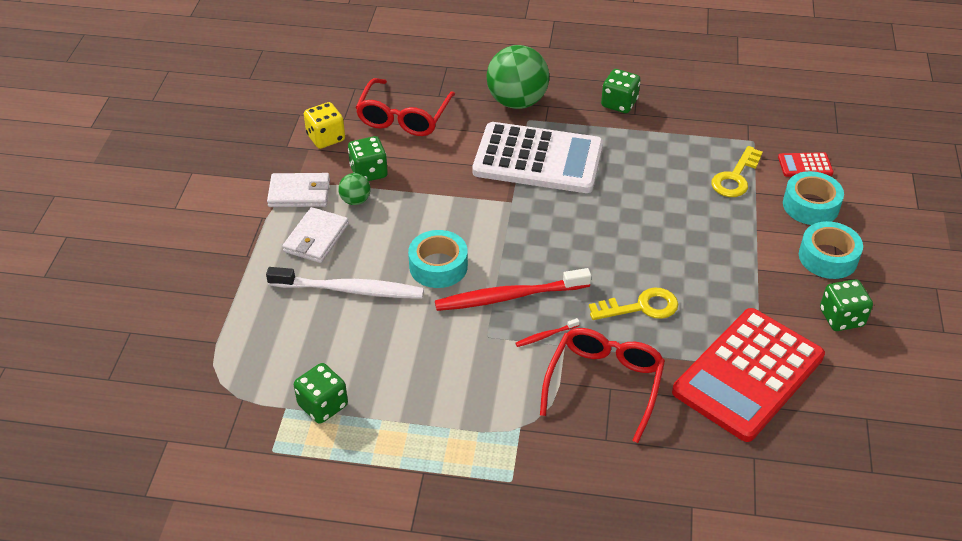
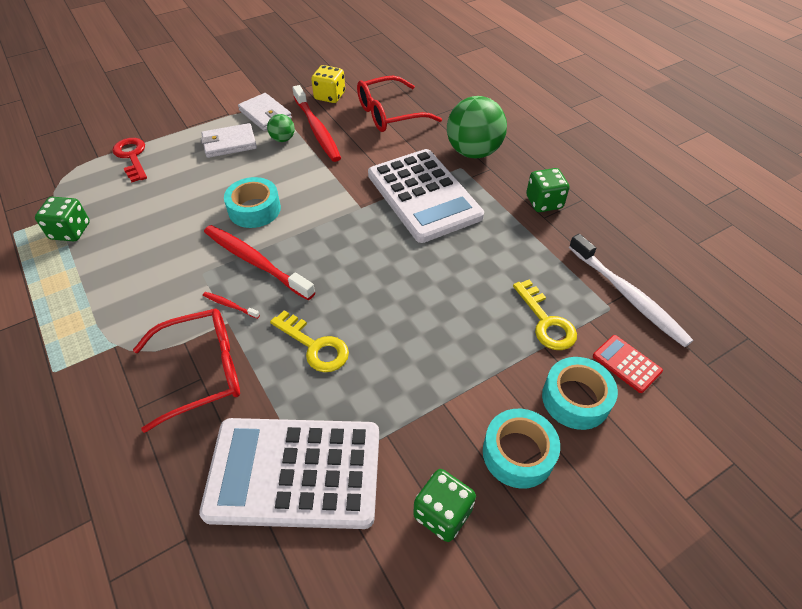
camera: 50 degrees right, 5 degrees up
white toothbrush [266,267,424,298] -> white toothbrush moved to [569,234,693,347]
green dice [348,136,388,181] -> red toothbrush [292,85,341,162]
red calculator [672,308,825,442] -> white calculator [199,418,379,529]
yellow key [712,146,763,197] -> yellow key turned 105 degrees counterclockwise [513,280,577,350]
none -> red key [112,138,147,182]

